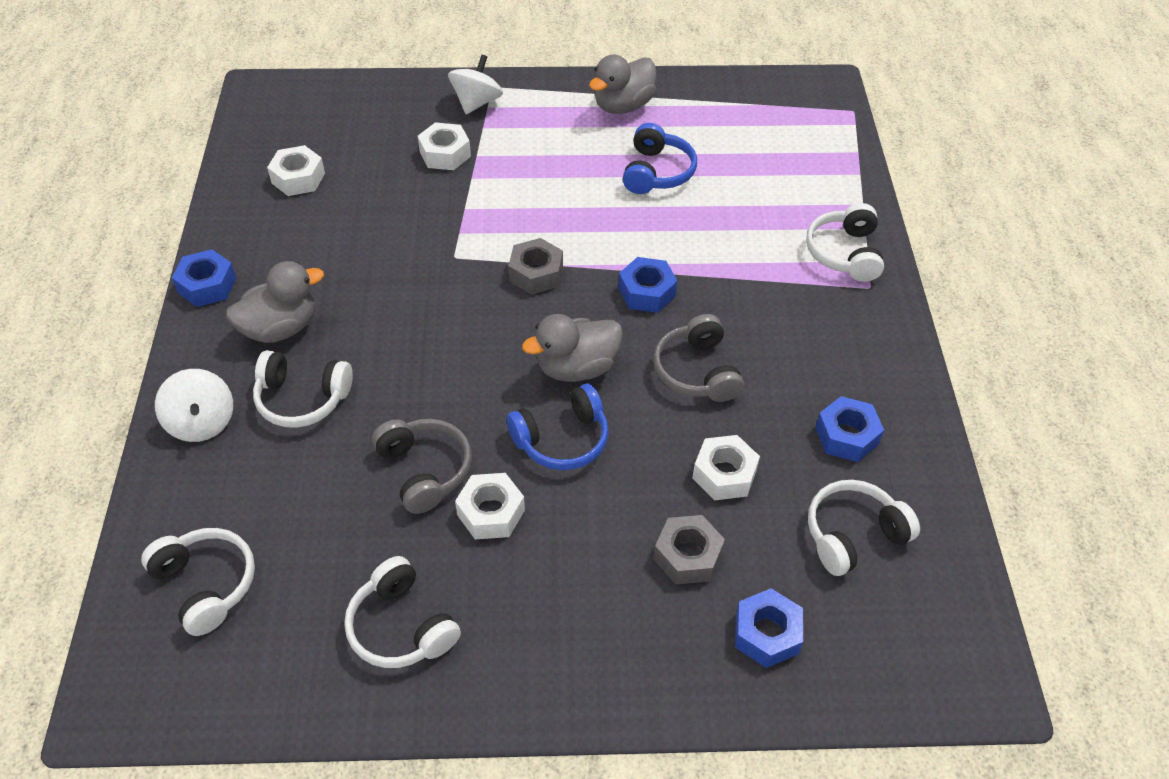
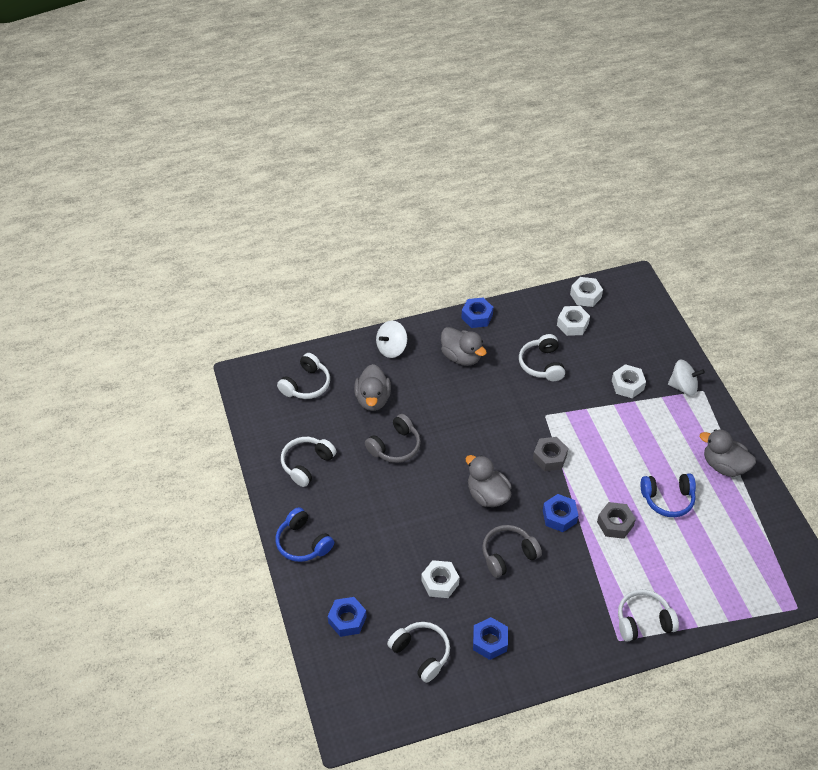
camera: 75 degrees right, 0 degrees up
white headphones [253,350,353,428] -> white headphones moved to [519,334,565,381]
white nut [455,473,525,539] -> white nut moved to [570,277,603,307]
blue headphones [507,384,609,470] -> blue headphones moved to [276,507,334,562]
grey nut [654,515,725,585] -> grey nut moved to [597,502,636,539]
none -> grey duck [354,364,391,411]

